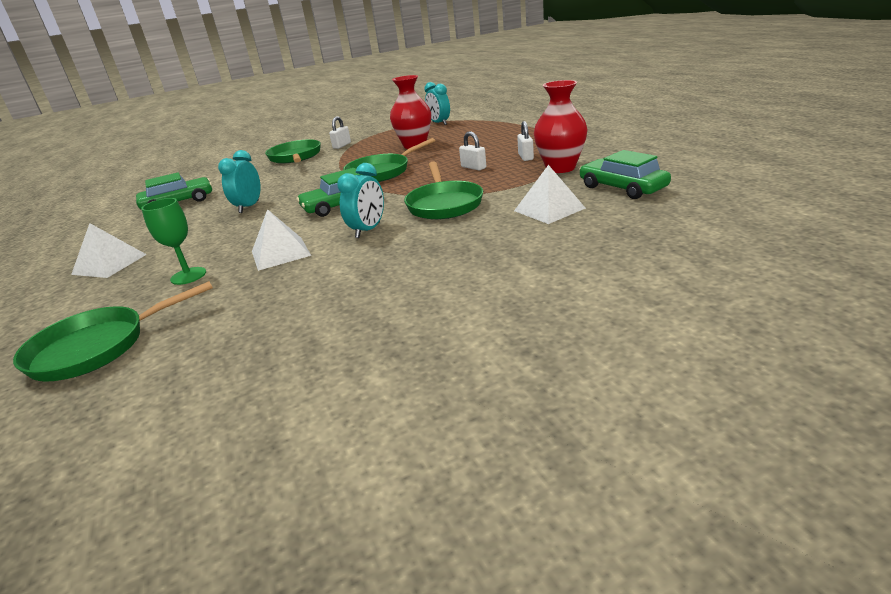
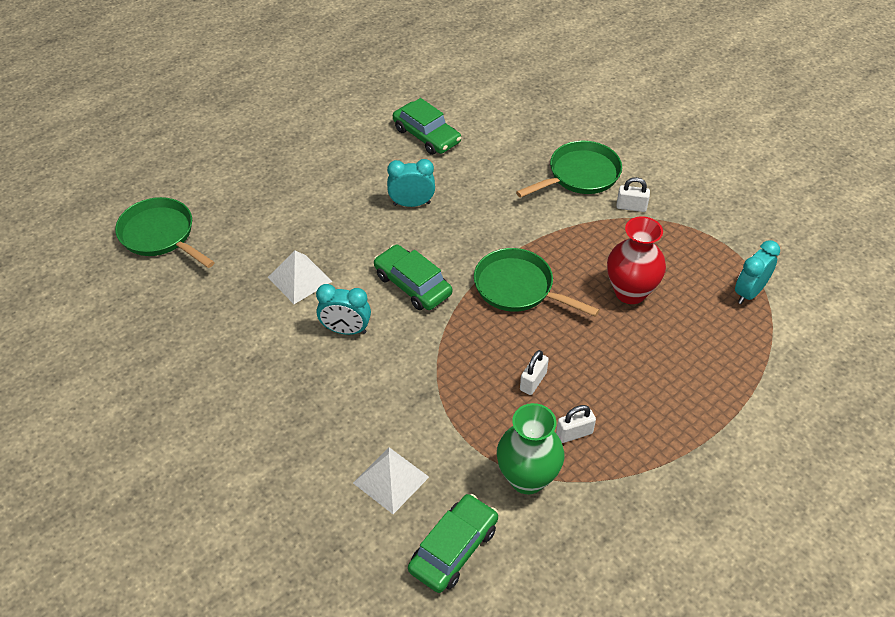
camera: 70 degrees right, 20 degrees up
white pyramid [71,223,147,278] -> none
green goblet [141,198,206,285] -> none
green pan [404,162,483,220] -> none
red vase [534,80,588,173] -> green vase [497,403,564,494]

